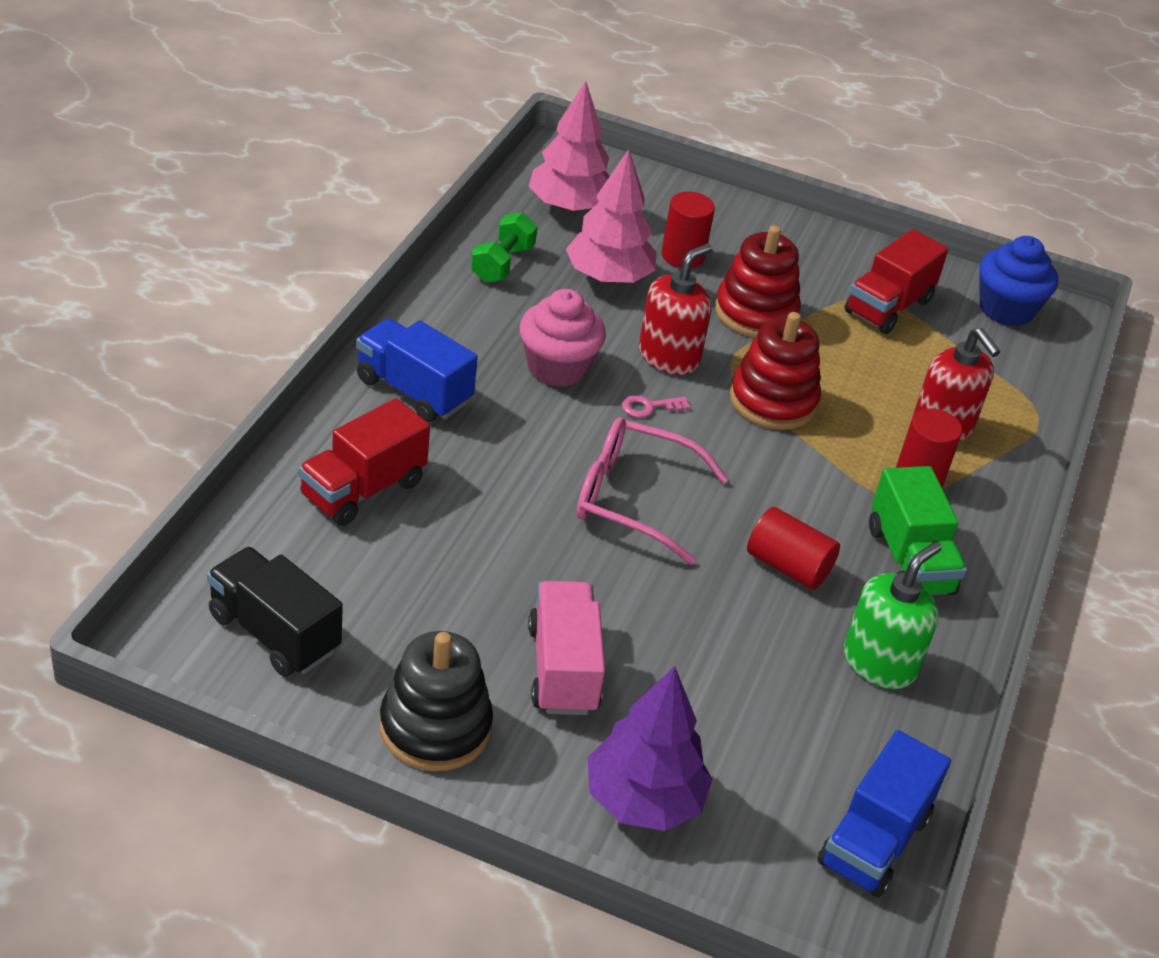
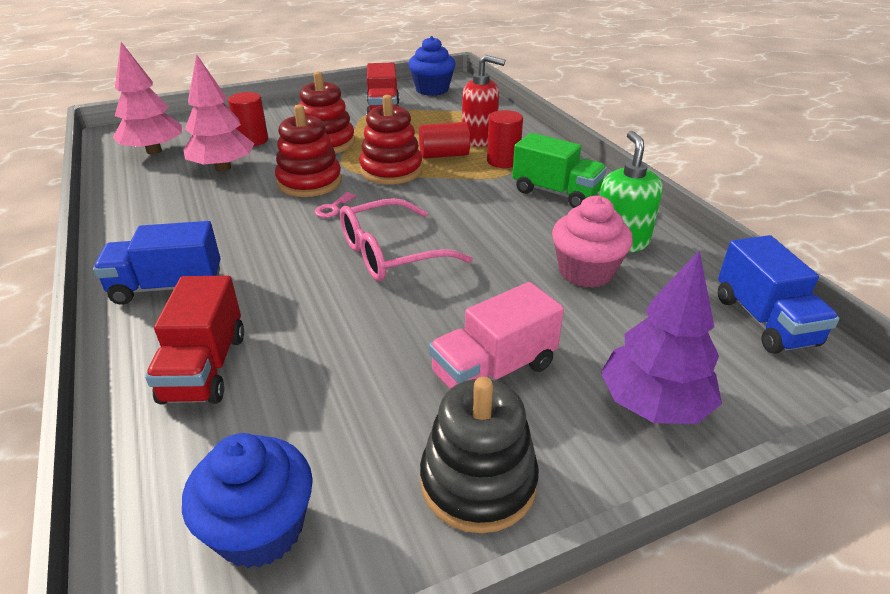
camera: 40 degrees left, 5 degrees down
black truck [207,547,343,677] -> blue cupcake [182,433,313,568]
green dumbbell [471,212,537,283] -> none
pink cupcake [519,289,606,387] -> pink cupcake moved to [552,196,633,288]
pink truck [528,581,605,715] -> pink truck turned 75 degrees counterclockwise [429,282,564,389]
red soap dispenser [639,243,712,375] -> red stacking toy [275,105,342,197]
red cylinder [747,507,840,590] -> red cylinder moved to [419,122,470,159]

